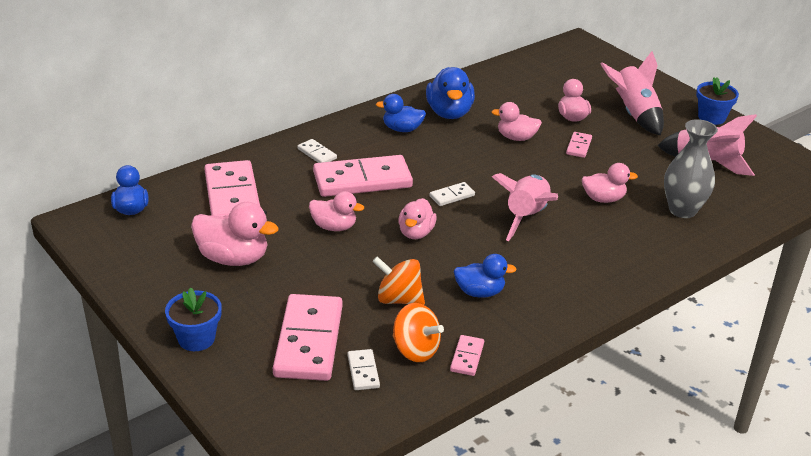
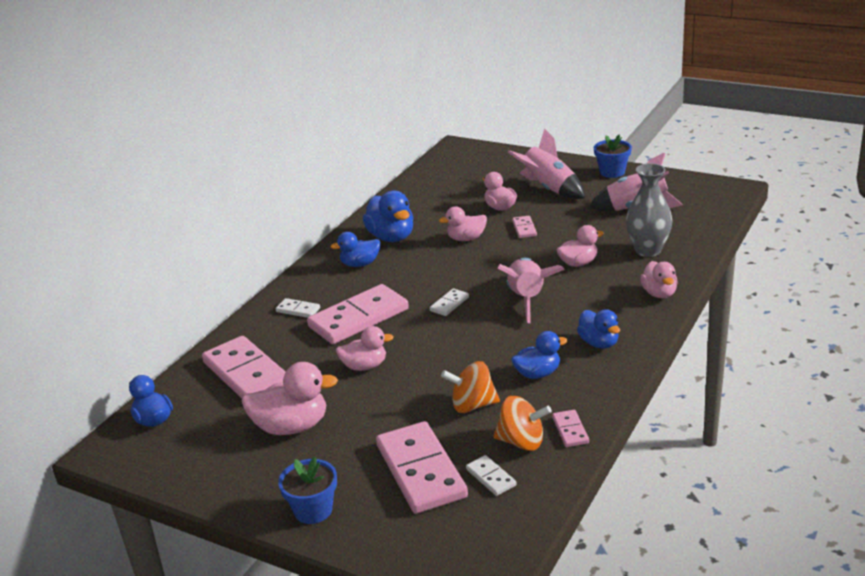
camera: 20 degrees left, 5 degrees down
pink duck [398,198,437,239] -> pink duck moved to [640,261,678,298]
none -> blue duck [577,309,620,348]

